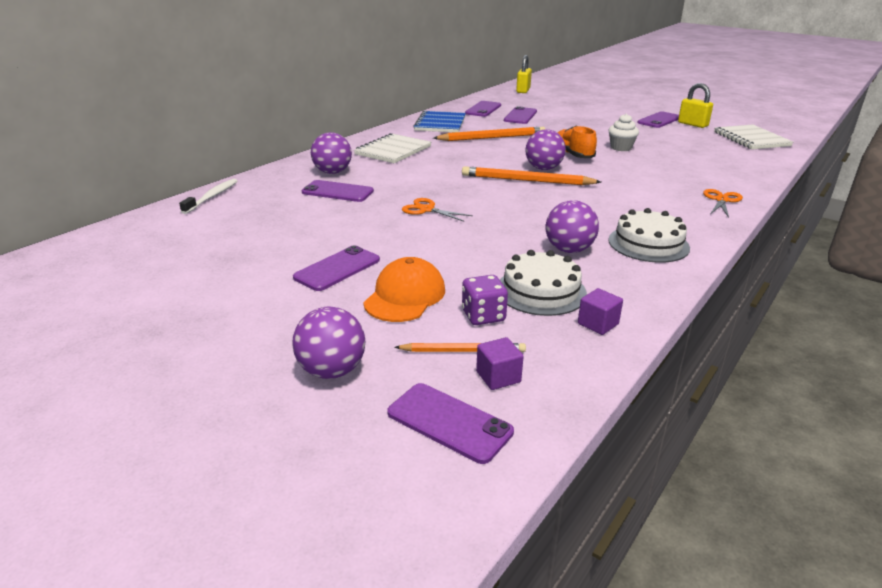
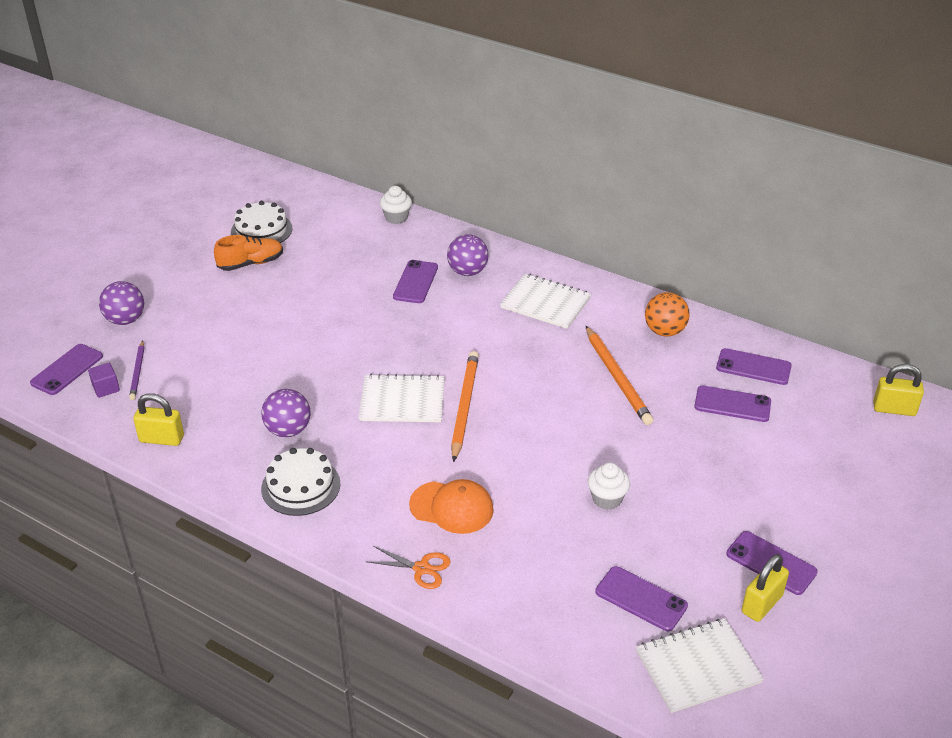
camera: 85 degrees right, 10 degrees up
white toothbrush [179,179,237,214] -> white cupcake [380,186,412,224]
purple phone [293,245,380,291] -> purple phone moved to [595,566,688,631]
orange cap [363,257,445,322] -> orange cap moved to [409,479,494,534]
orange pencil [394,343,526,352] -> purple pencil [129,340,144,400]
orange scissors [402,198,473,222] -> none
blue notebook [413,110,466,132] -> orange ball [645,292,690,337]
purple dice [462,275,508,325] -> none
white cake [500,250,587,316] -> white cake moved to [231,201,293,243]
purple ball [525,129,566,170] -> none
orange shoe [558,126,597,158] -> orange shoe moved to [214,235,283,271]
purple cube [578,288,623,335] -> yellow padlock [133,393,184,446]
none -> white notebook [358,374,445,422]

